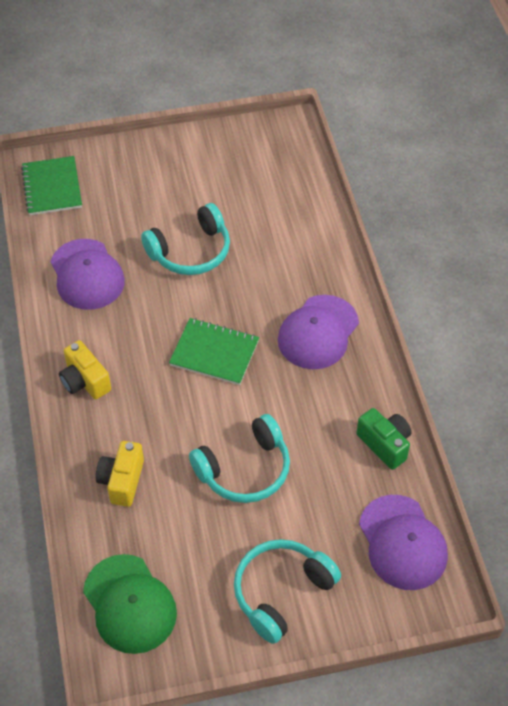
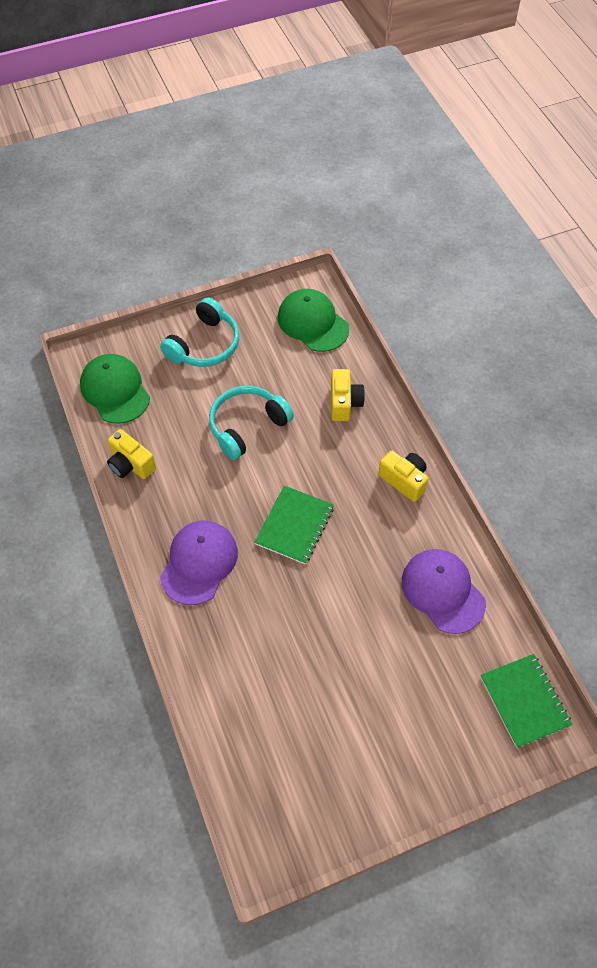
camera: 170 degrees right, 5 degrees up
turquoise headphones [141,203,230,275] -> none
green notebook [169,318,259,385] -> green notebook turned 75 degrees counterclockwise [254,485,334,564]
green camera [356,408,411,470] -> yellow camera [107,429,156,479]
purple cap [359,495,448,590] -> green cap [80,354,150,424]

